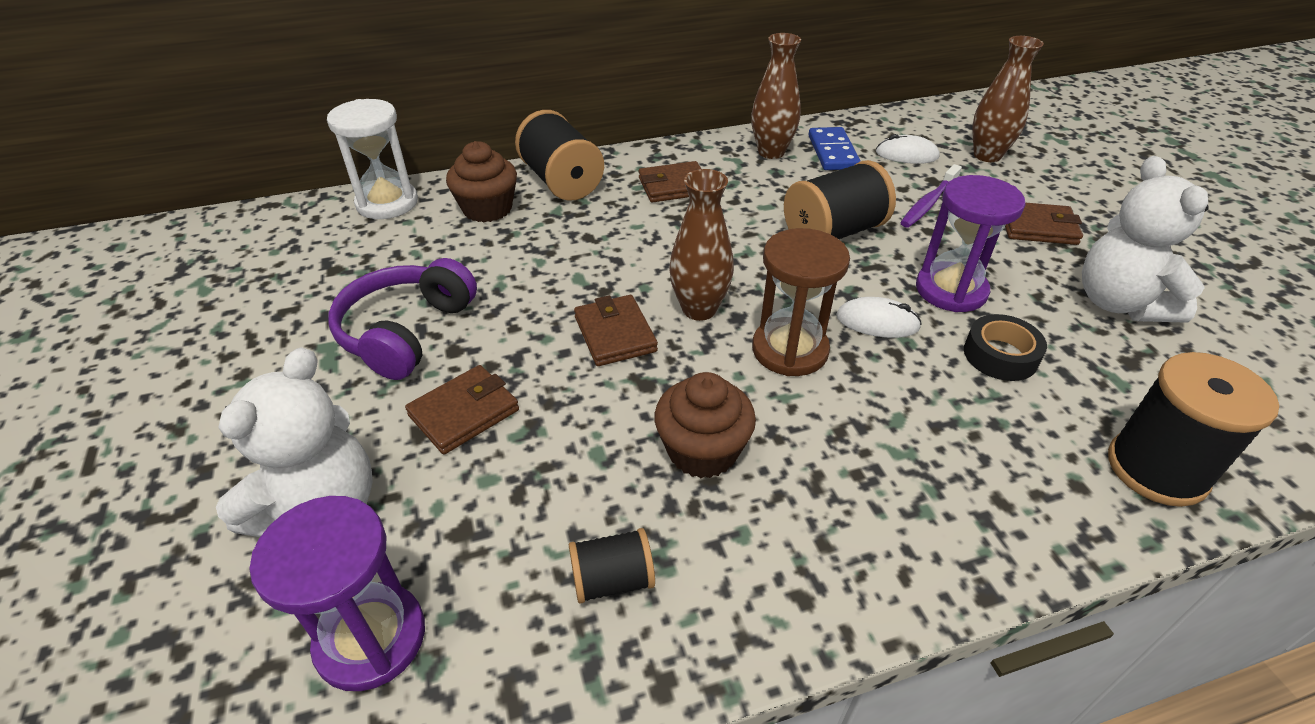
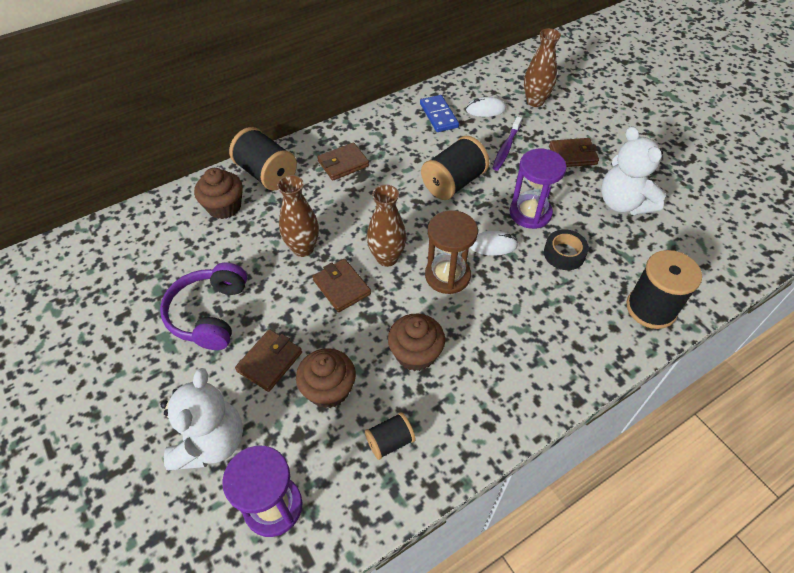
camera: 15 degrees left, 10 degrees up
white hourglass [327,99,418,219] -> none
brown vase [751,33,801,159] -> brown vase moved to [277,175,319,257]
none -> brown cupcake [296,348,356,408]

